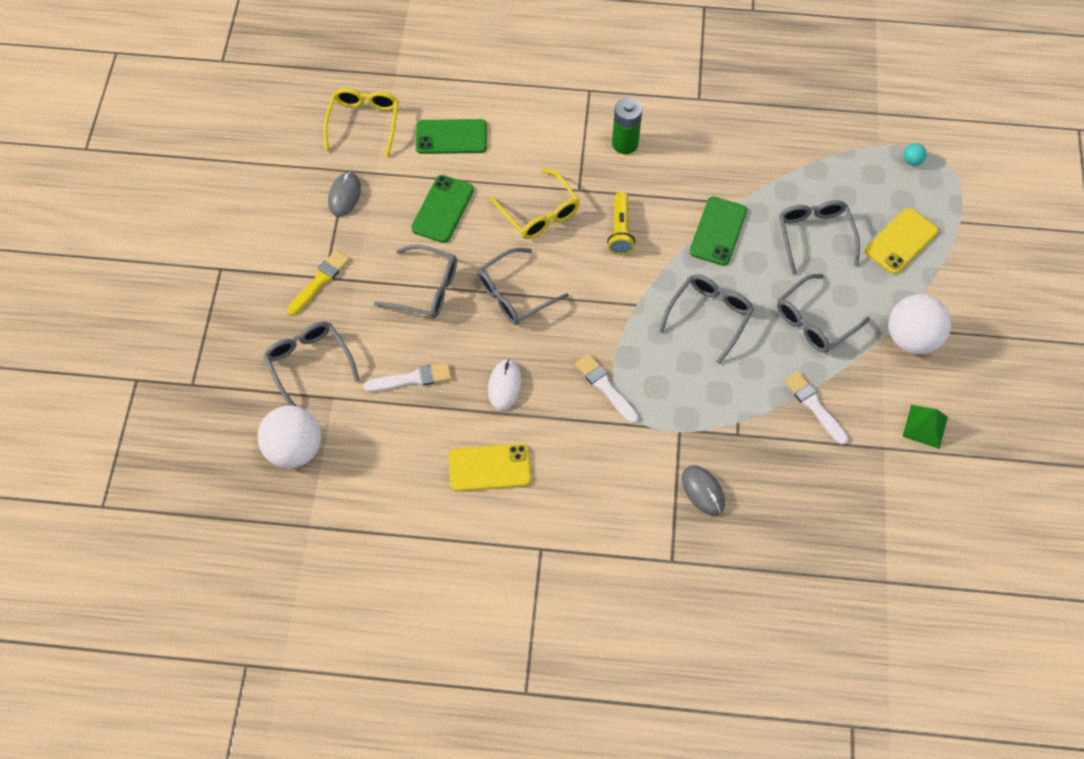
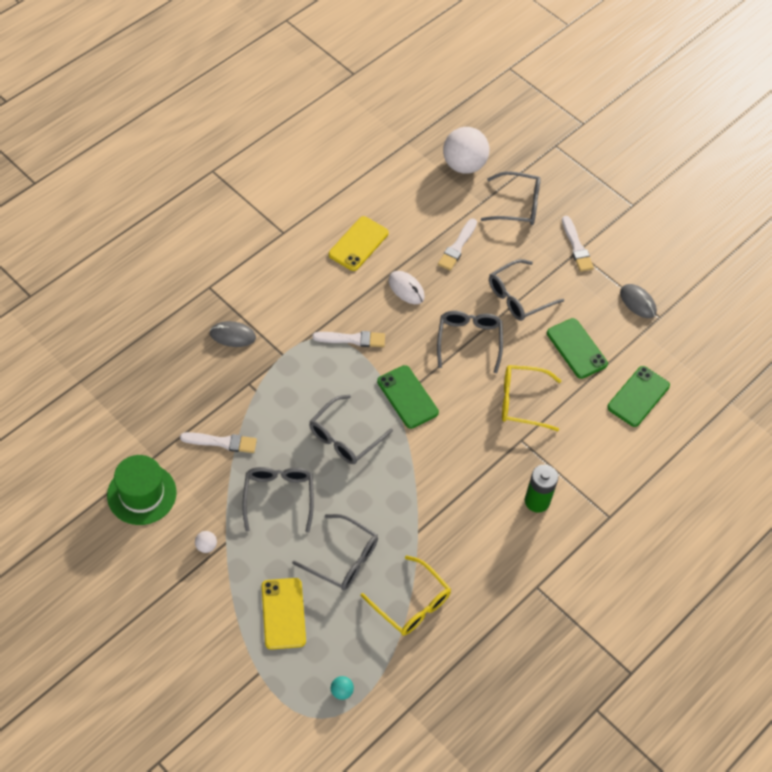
camera: 125 degrees right, 5 degrees down
yellow brush [287,250,349,316] -> white brush [562,216,594,272]
yellow glasses [323,88,399,157] -> yellow glasses moved to [361,555,451,635]
yellow flashlight [607,192,635,255] -> none
grey glasses [659,274,754,364] -> grey glasses turned 60 degrees clockwise [309,395,393,464]
green phone [690,197,747,266] -> green phone moved to [377,365,439,429]
white ball [889,294,951,354] -> white ball [195,531,217,553], size x0.40
green pyramid [902,405,948,449] -> green hat [107,455,177,525]

